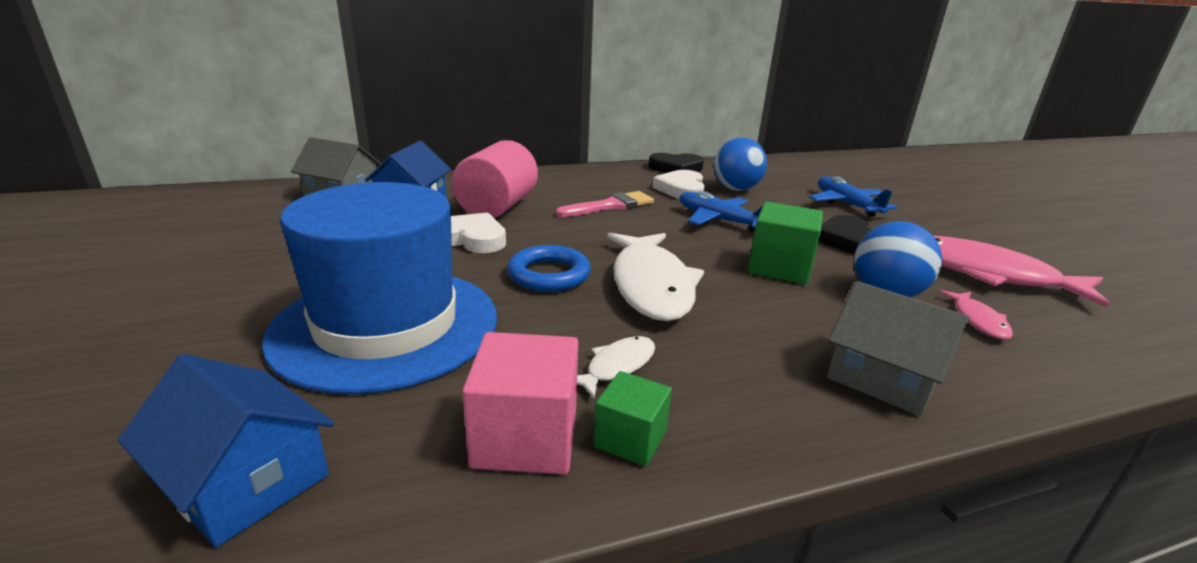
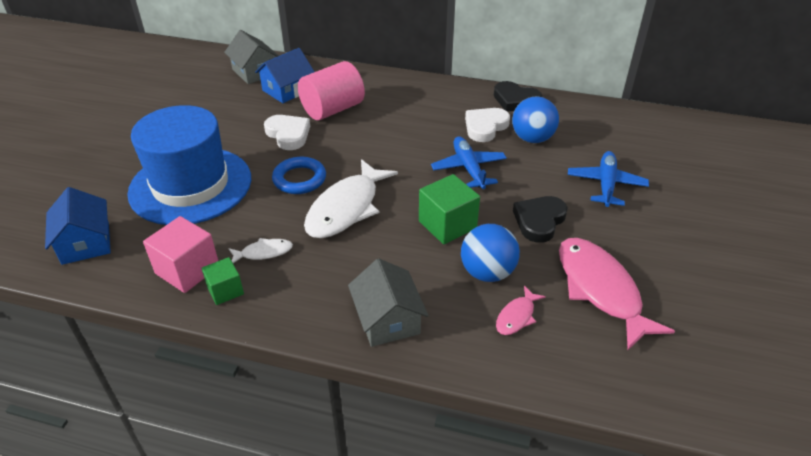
camera: 35 degrees right, 15 degrees up
pink brush [556,191,654,217] -> none

